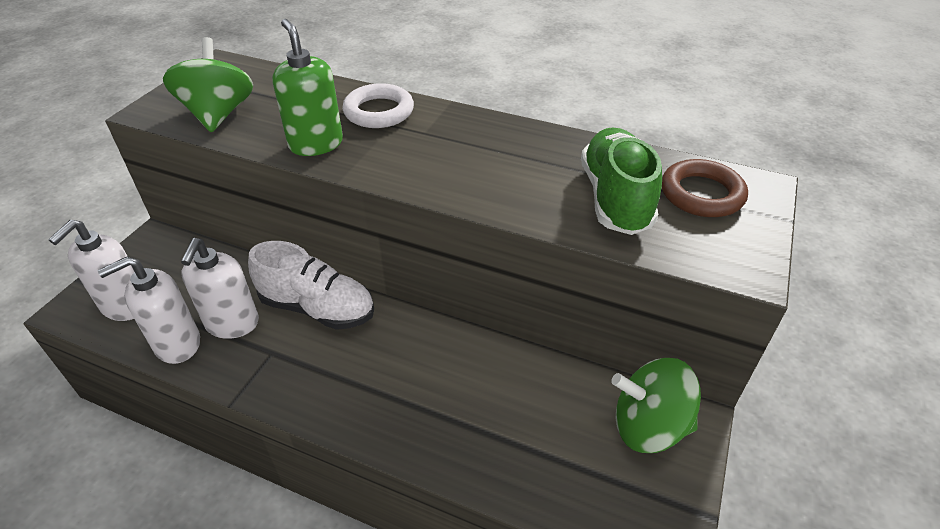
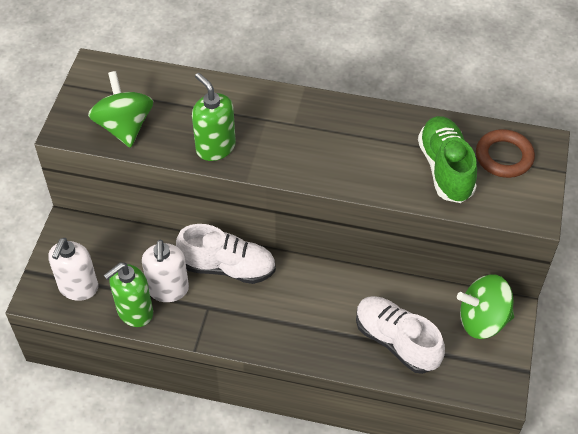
camera: 10 degrees left, 10 degrees up
white soap dispenser [98,257,200,364] -> green soap dispenser [104,263,153,327]
white ring [342,83,414,128] -> none
none -> white shoe [356,296,445,374]

